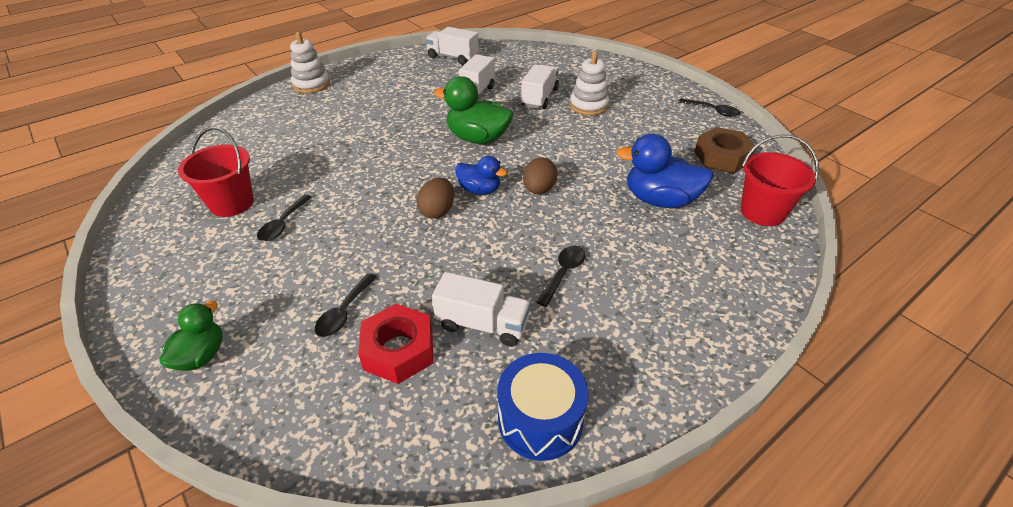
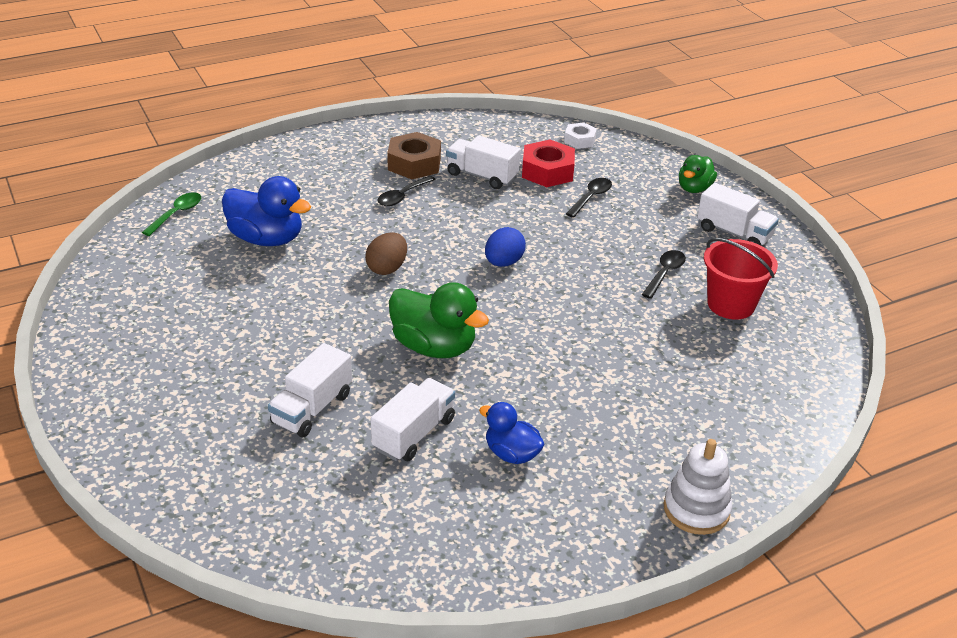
camera: 170 degrees left, 5 degrees down
brown egg [416,178,454,219] -> blue egg [485,227,526,267]
white truck [425,27,479,65] -> white truck moved to [697,183,779,246]
blue duck [455,156,507,195] -> blue duck moved to [479,402,545,464]
blue drum [497,353,589,461] -> none
white stacking toy [570,51,609,115] -> none
black spoon [678,98,740,117] -> none
brown nut [694,127,756,173] -> brown nut moved to [387,132,441,179]
red bucket [741,134,819,226] -> green spoon [142,192,201,236]
none -> white nut [564,123,597,149]

